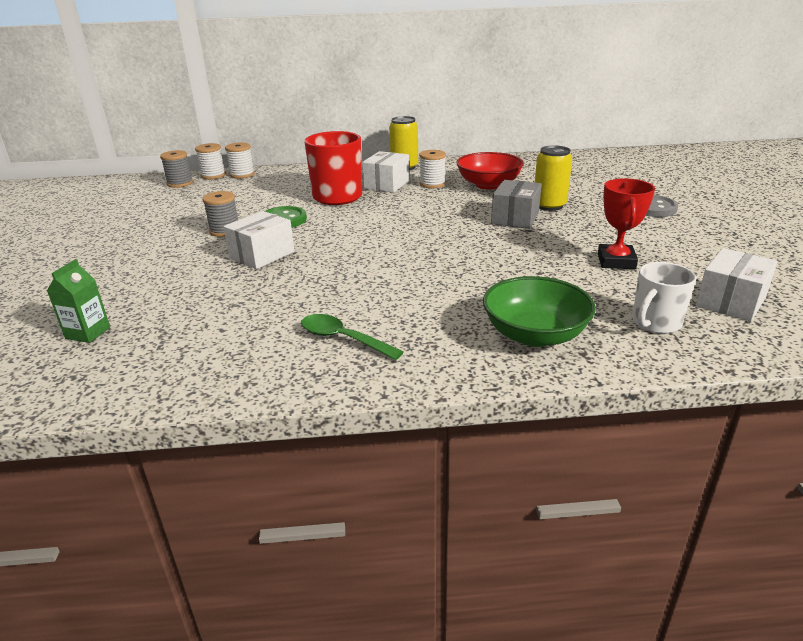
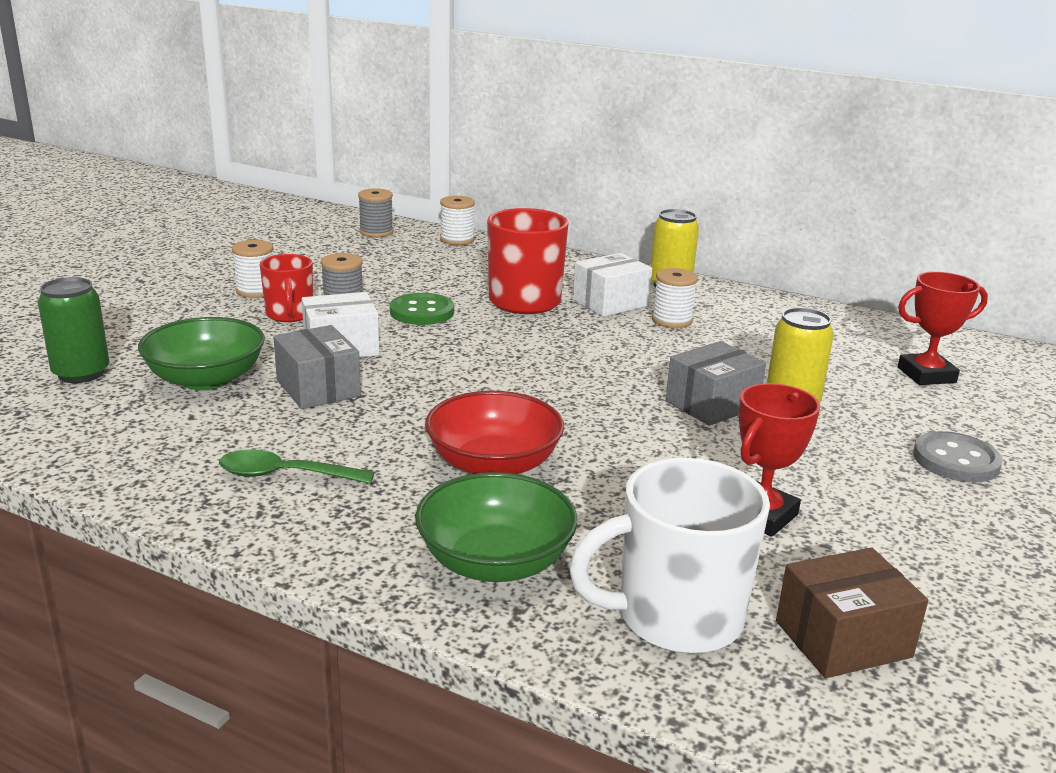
camera: 30 degrees right, 5 degrees down
green carton [47,259,110,343] -> green can [38,277,110,383]
white spool [195,143,226,180] -> white spool moved to [232,240,273,298]
green spoon [301,314,404,360] -> green spoon turned 60 degrees counterclockwise [219,450,375,484]
red bowl [456,152,524,190] -> red bowl moved to [425,391,564,474]
white mug [632,262,696,334] -> white mug [569,458,770,654], size x1.63
white box [696,248,778,322] -> brown box [776,548,928,678]
none -> green bowl [138,317,265,390]
none -> red mug [260,254,313,322]
none -> grey box [273,325,361,409]
none -> red trophy [898,272,988,385]

